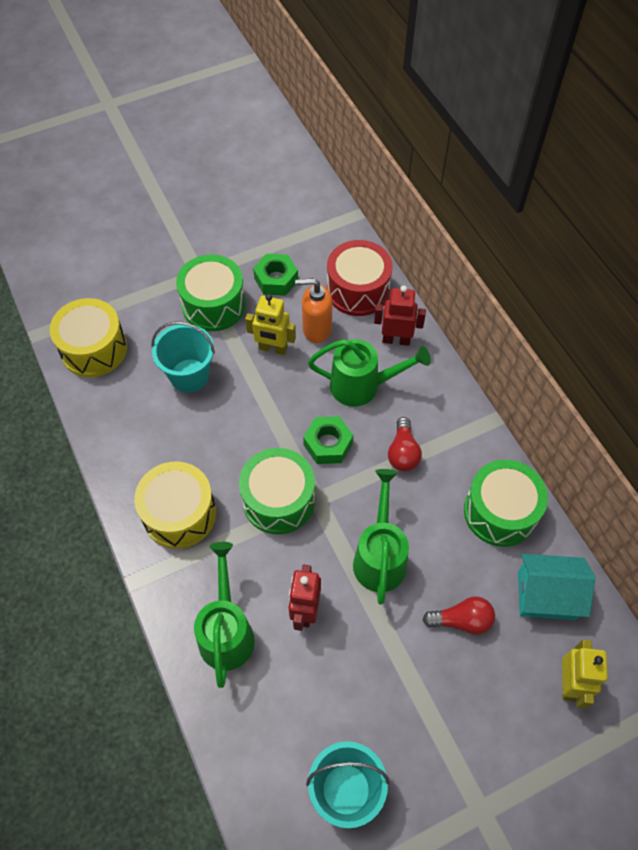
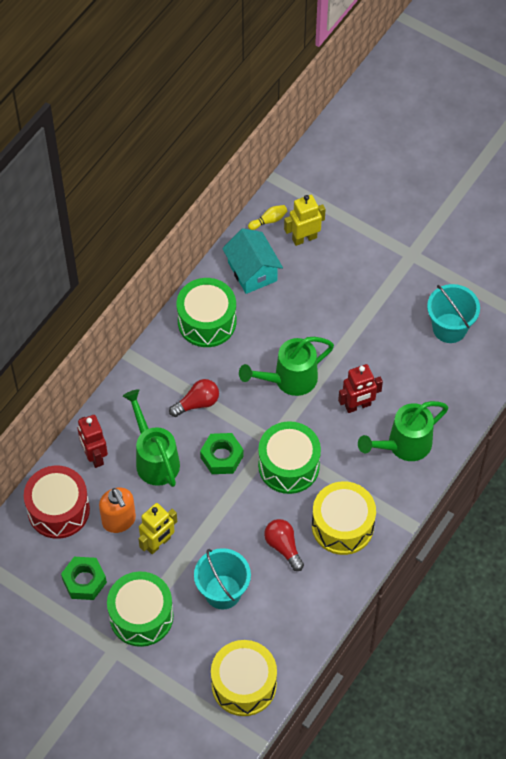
camera: 120 degrees left, 0 degrees up
yellow robot [245,294,296,355] -> yellow robot turned 60 degrees clockwise [138,503,177,554]
red light bulb [423,596,495,635] -> red light bulb moved to [264,519,304,571]
none -> yellow bowling pin [248,205,288,230]

